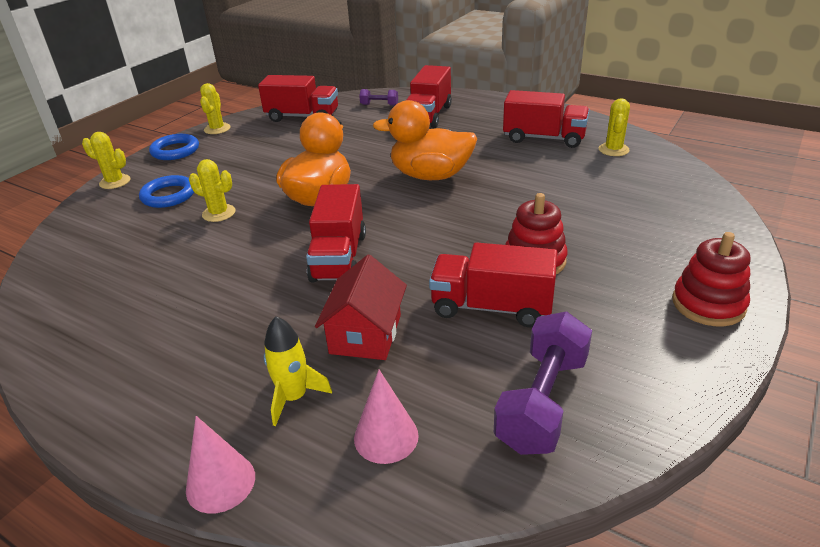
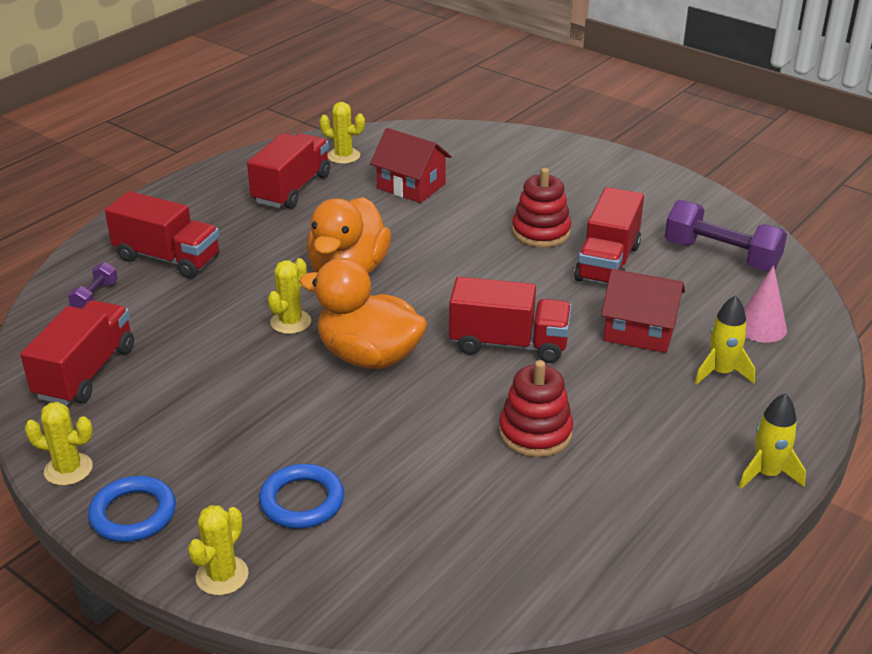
camera: 85 degrees left, 0 degrees up
pink cone [186,416,255,514] -> none
yellow cactus [189,159,236,222] -> yellow cactus moved to [268,258,311,334]
red stacking toy [673,232,751,326] -> red stacking toy moved to [499,360,573,457]
none -> red house [370,128,452,203]
none -> yellow rocket [739,393,806,489]

